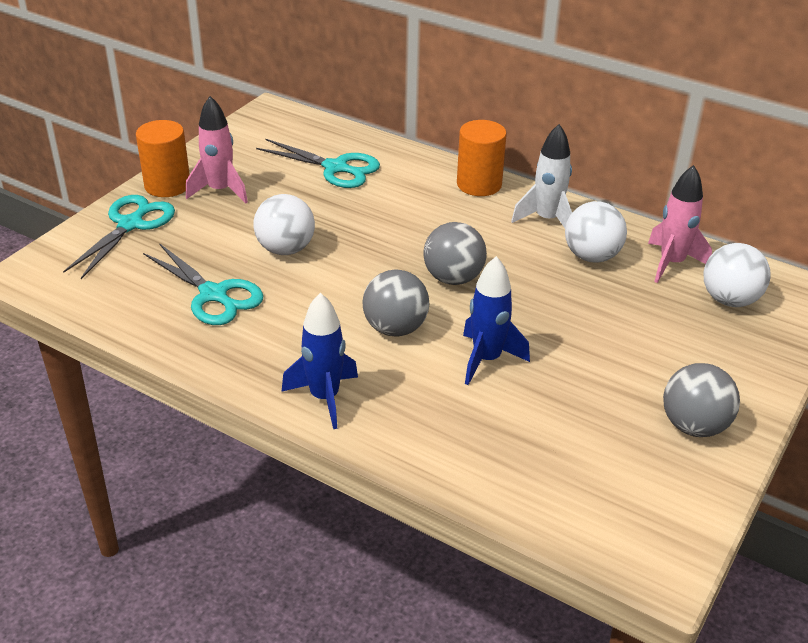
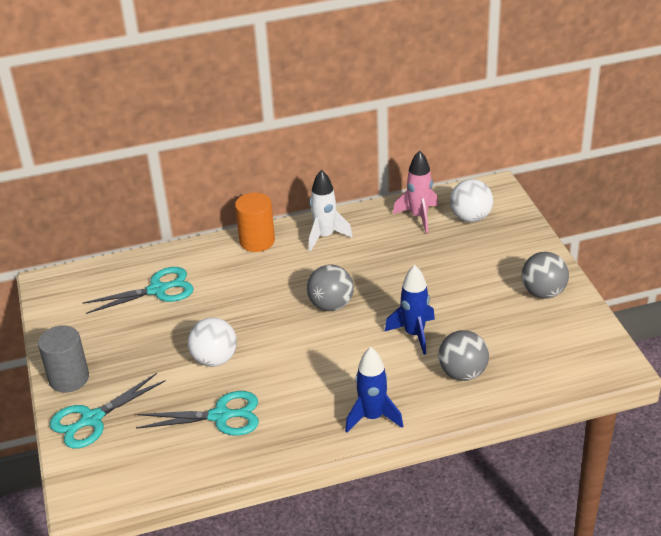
camera: 45 degrees left, 0 degrees up
turquoise scissors [63,195,175,279] -> turquoise scissors turned 105 degrees counterclockwise [50,373,166,449]
orange cylinder [136,120,190,197] -> grey cylinder [38,325,89,393]
pink rocket [186,96,248,204] -> none
grey ball [362,269,429,337] -> grey ball moved to [438,330,489,381]
white ball [565,201,627,263] -> none

